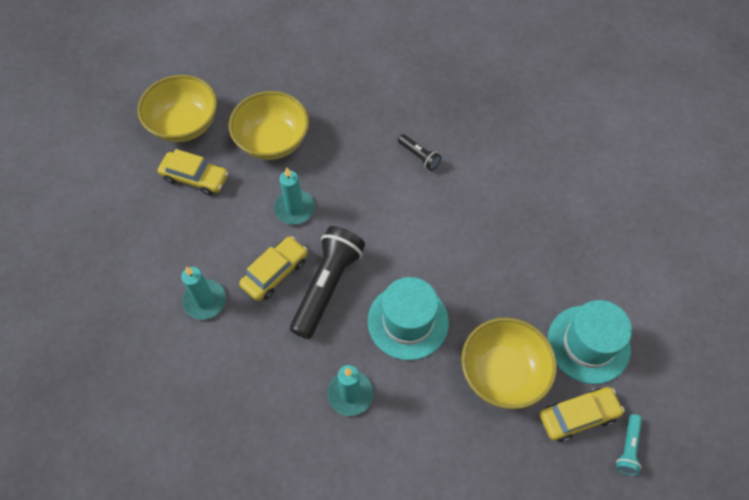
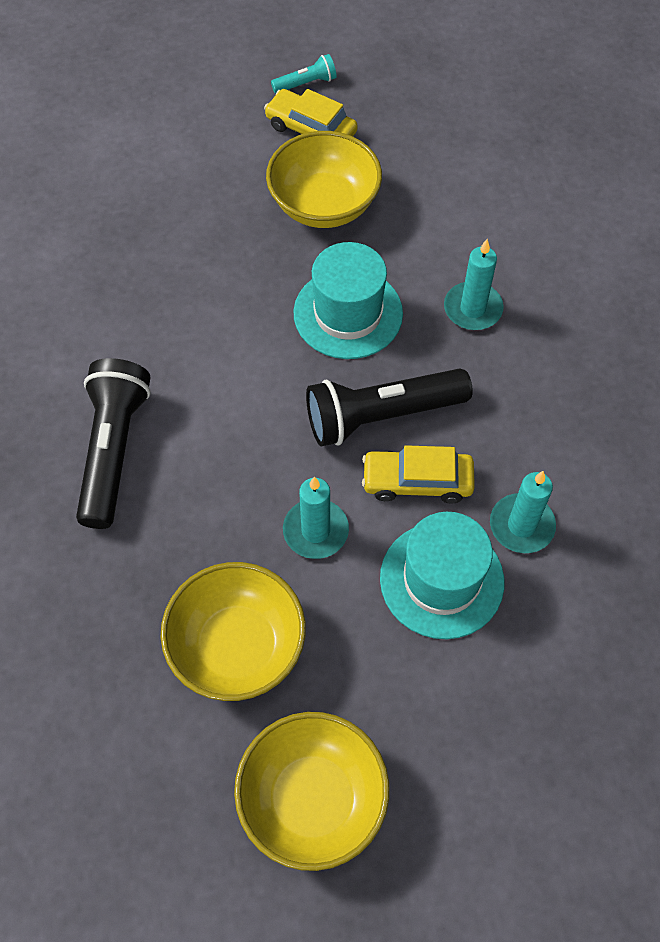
camera: 130 degrees left, 0 degrees up
yellow car [158,149,228,196] -> none
black flashlight [398,134,441,170] -> black flashlight [76,358,151,529], size x2.10
turquoise hat [548,300,632,384] -> turquoise hat moved to [380,512,504,639]

